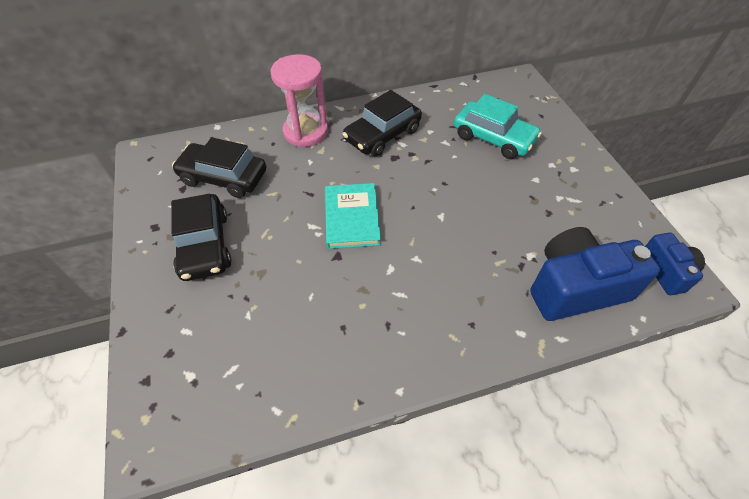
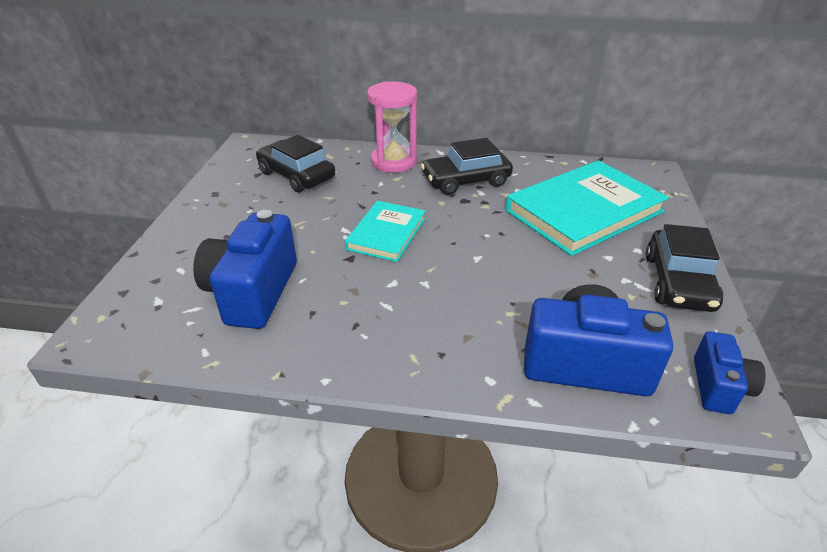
camera: 25 degrees right, 15 degrees down
black car [171,194,231,281] -> black car moved to [646,224,723,312]
turquoise car [454,94,542,159] -> turquoise book [505,160,669,256]
none -> blue camera [193,210,297,329]

